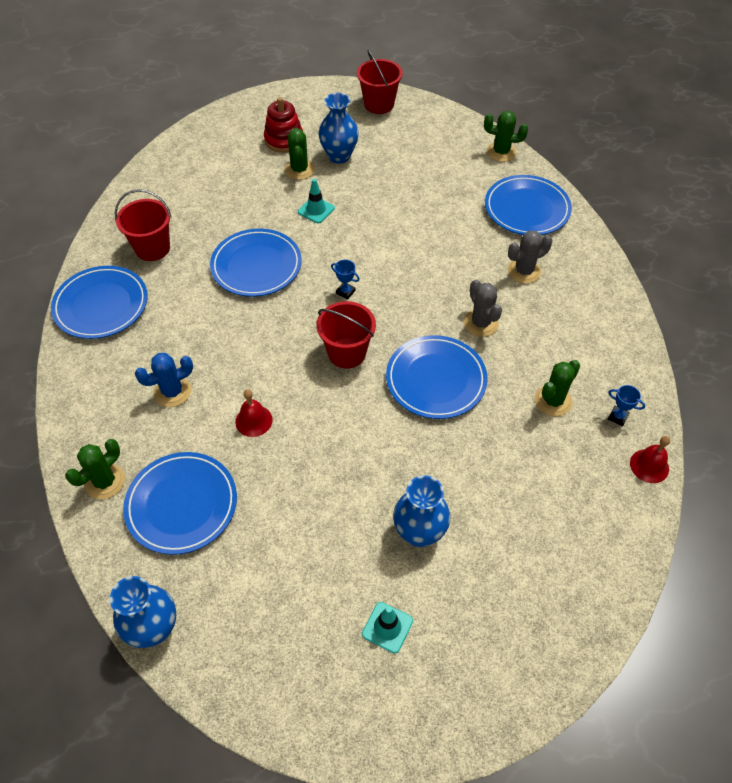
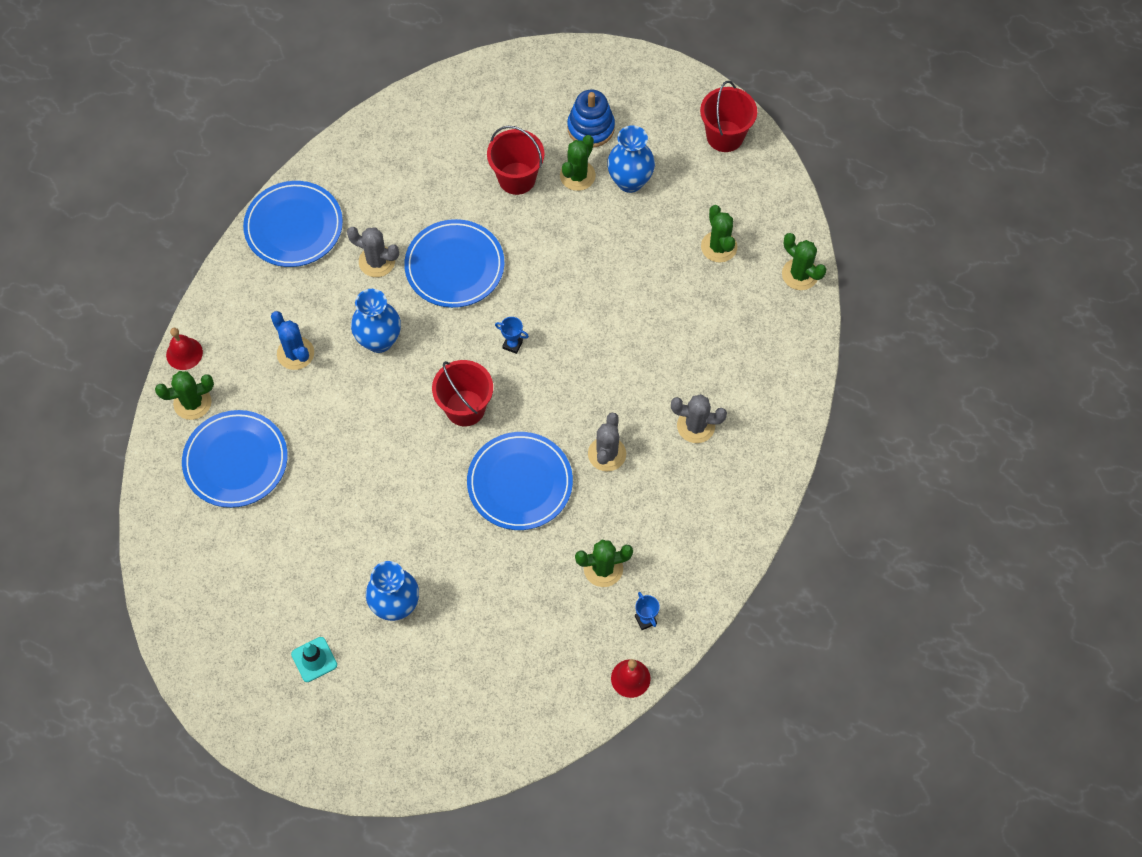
camera: 35 degrees right, 10 degrees up
blue vase [110,576,176,648] -> blue vase moved to [351,289,401,353]
red bucket [115,189,171,261] -> red bucket moved to [487,126,545,195]
blue cactus [135,353,193,407] -> blue cactus turned 45 degrees clockwise [271,311,314,370]
red bell [235,389,273,437] -> red bell moved to [166,328,203,370]
red stacking toy [264,97,303,153] -> blue stacking toy [567,90,615,147]
turquoise traffic cone [298,179,335,223] -> none
blue trophy [331,260,360,299] -> blue trophy turned 45 degrees counterclockwise [495,317,529,354]
blue plate [485,175,572,235] -> none
none -> grey cactus [347,227,399,277]
none -> green cactus [701,205,737,262]

